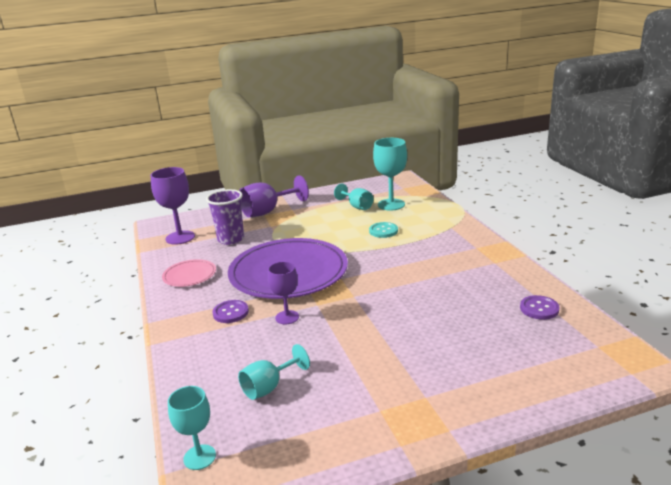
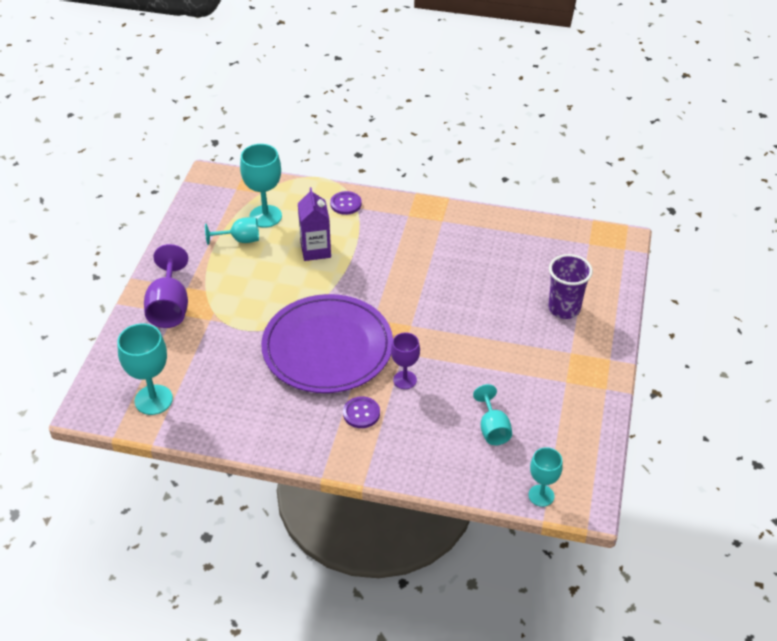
camera: 60 degrees left, 20 degrees up
purple goblet [151,167,195,245] -> turquoise goblet [117,323,173,415]
pink plate [162,259,216,287] -> none
purple cup [206,189,244,245] -> purple cup moved to [548,254,593,319]
turquoise button [369,222,398,238] -> purple carton [298,187,331,261]
purple button [520,295,560,320] -> purple button moved to [330,191,362,215]

